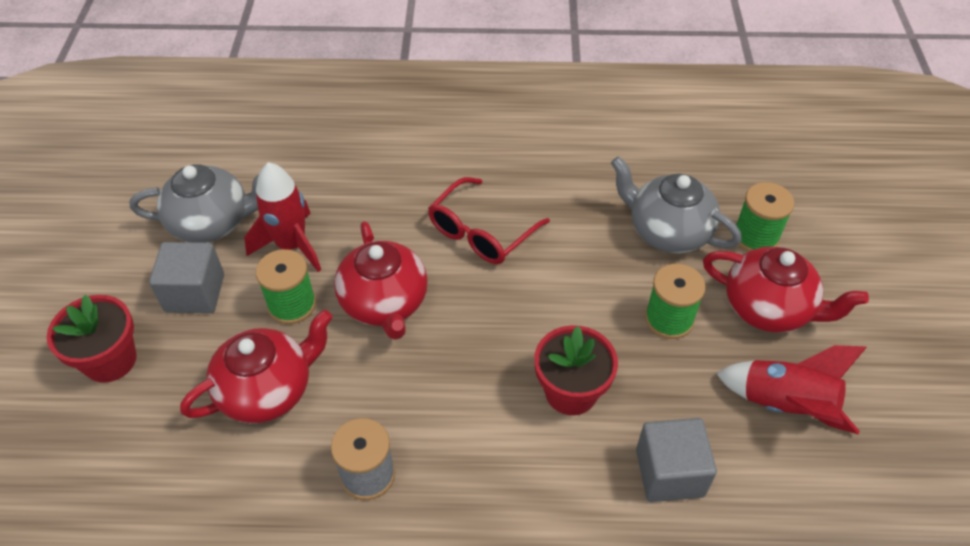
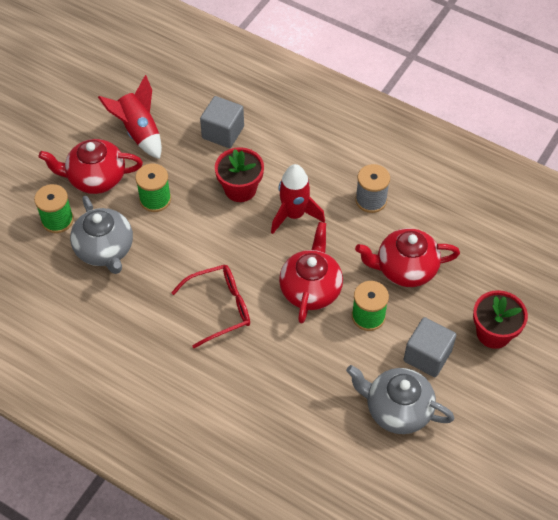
camera: 150 degrees left, 5 degrees up
red rocket [244,162,321,272] -> red rocket moved to [271,164,325,234]
red teapot [703,246,869,333] -> red teapot turned 60 degrees counterclockwise [39,139,143,194]

